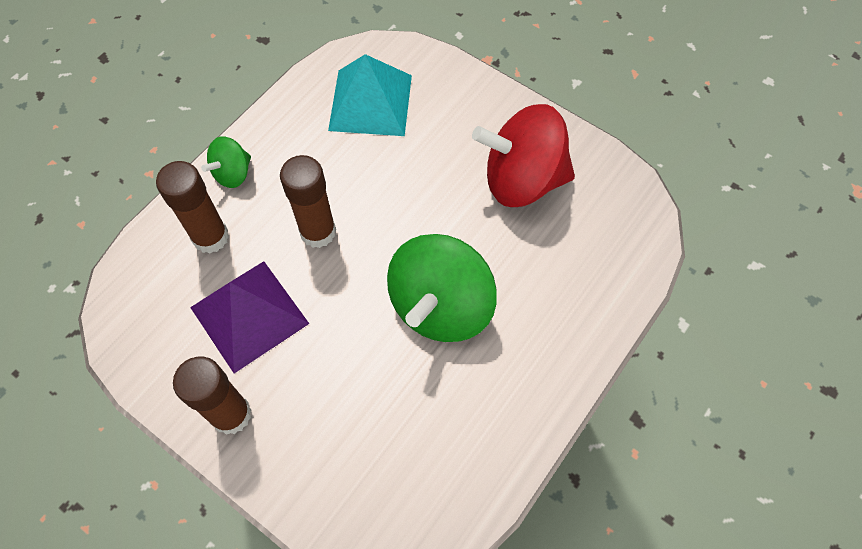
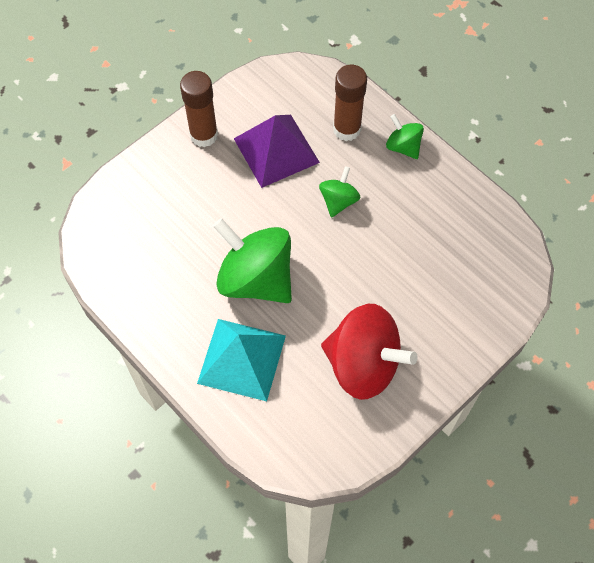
camera: 100 degrees right, 0 degrees up
brown glue stick [280,155,336,248] -> green spinning top [319,166,360,218]
turquoise pyramid [328,54,412,136] -> turquoise pyramid moved to [197,319,286,401]
red spinning top [472,104,575,207] -> red spinning top turned 105 degrees clockwise [321,304,418,400]

